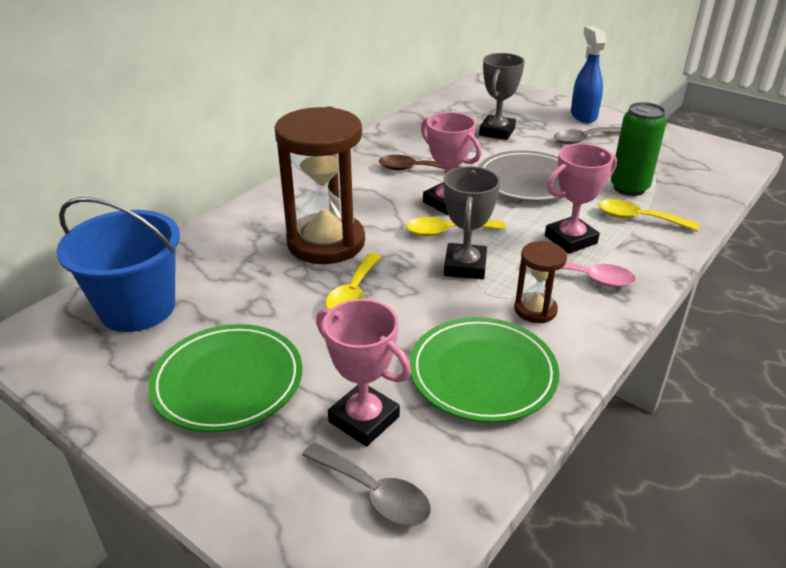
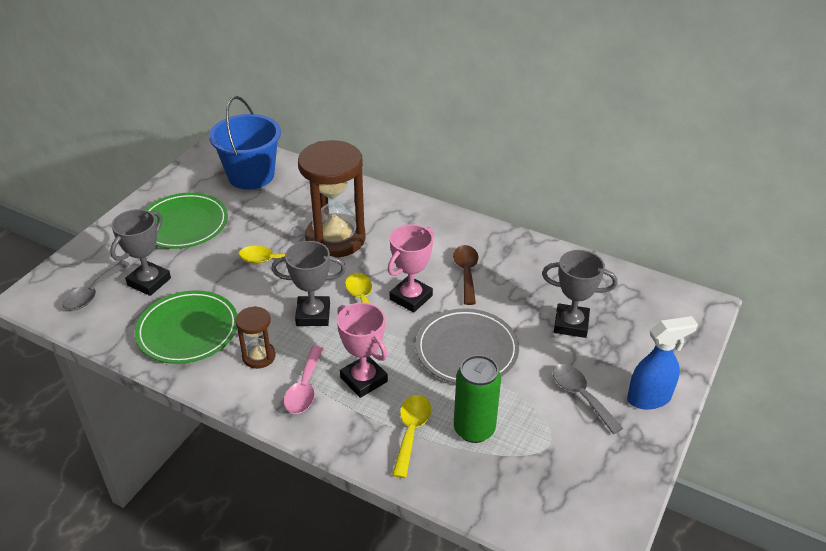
camera: 80 degrees right, 5 degrees up
pink trophy [316,299,411,446] -> grey trophy [110,209,171,296]

